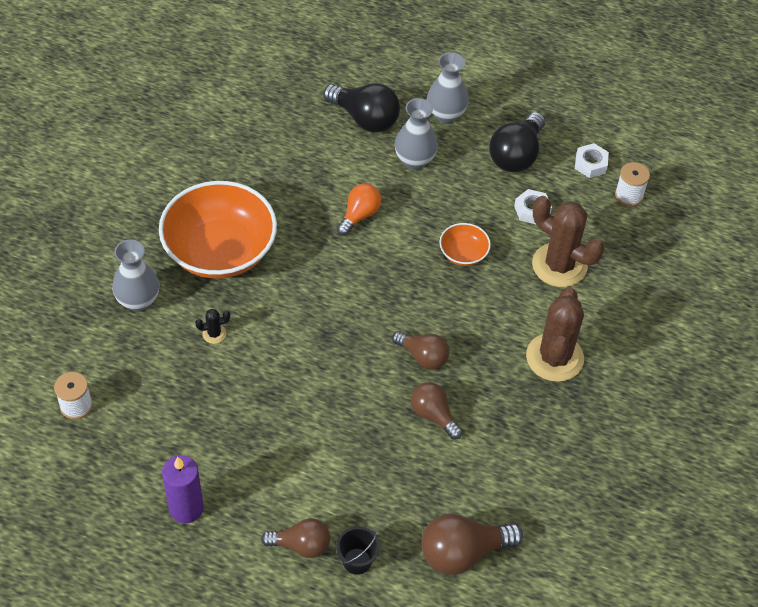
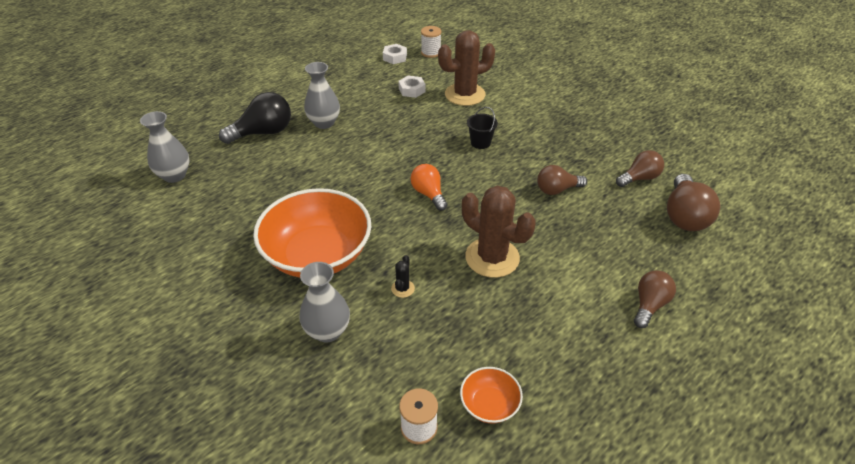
camera: 60 degrees left, 10 degrees down
purple candle [162,455,204,523] -> none
black bucket [336,526,380,575] -> black bucket moved to [467,107,498,149]
orange light bulb [337,184,381,236] -> orange light bulb moved to [411,164,447,211]
brown light bulb [392,331,449,370] -> brown light bulb moved to [616,150,664,187]
grey vase [427,52,469,123] -> grey vase moved to [140,111,190,183]
orange bowl [439,223,491,266] -> orange bowl moved to [460,367,523,423]
black light bulb [489,112,545,173] -> none
brown cactus [526,287,584,382] -> brown cactus moved to [462,186,536,278]

